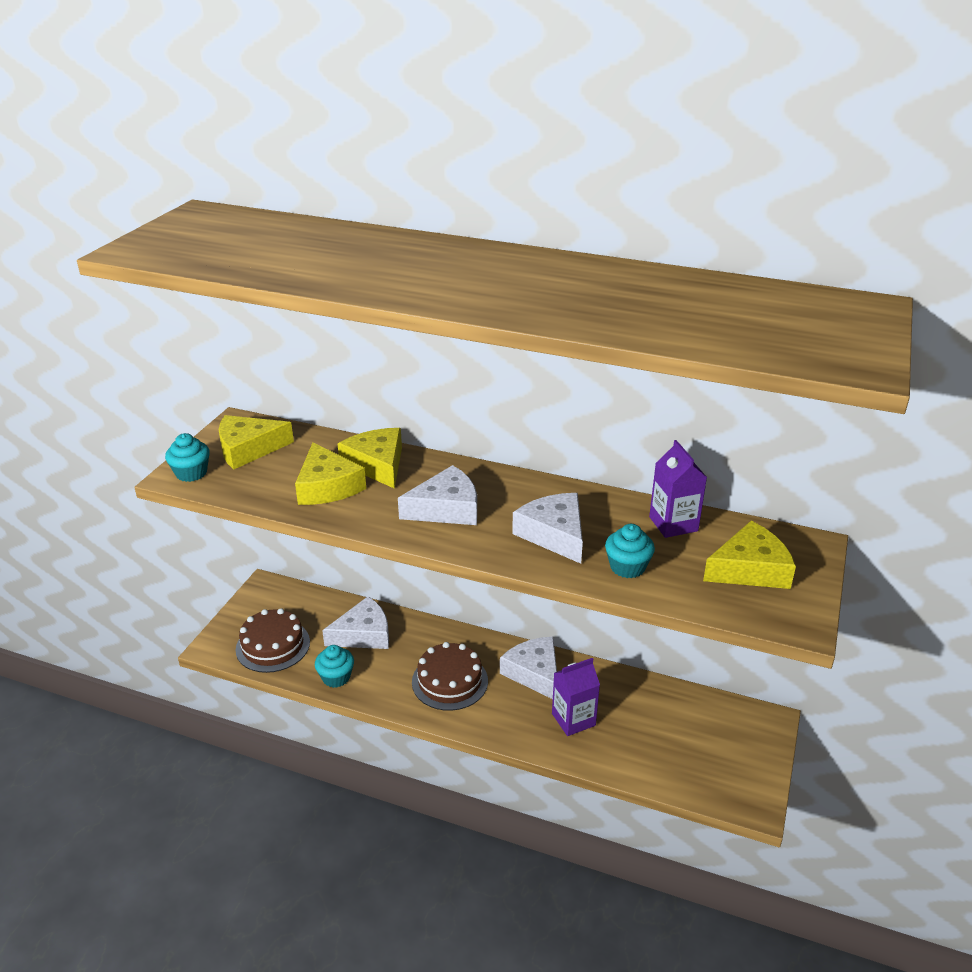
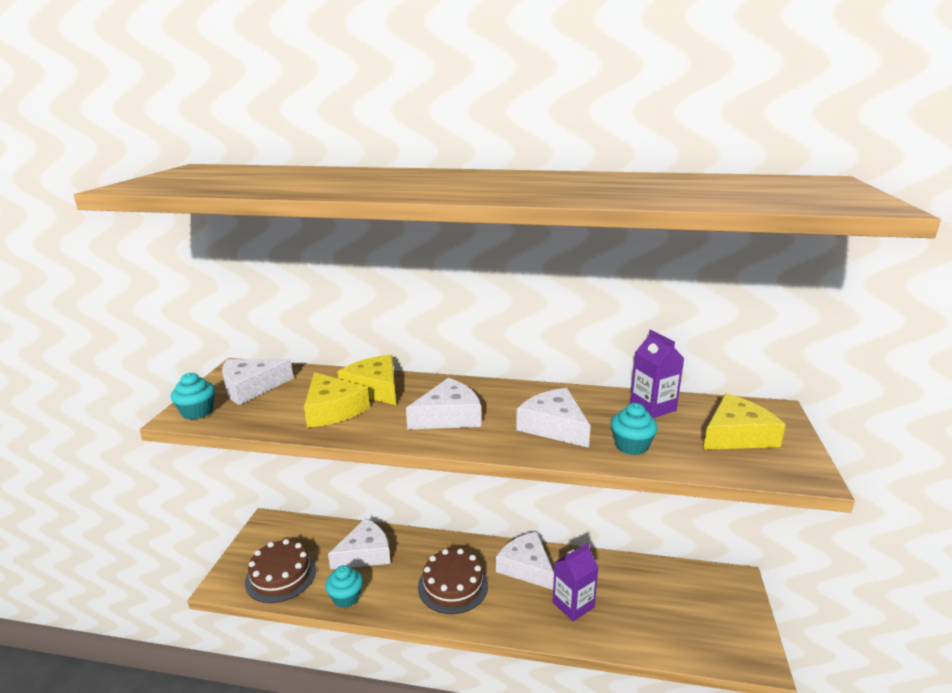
camera: 10 degrees left, 10 degrees down
yellow cheese [219,415,294,469] -> white cheese [222,359,293,405]

